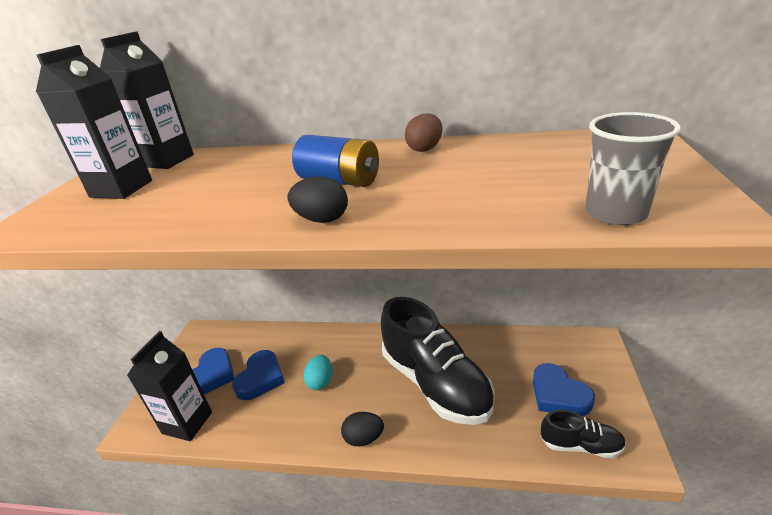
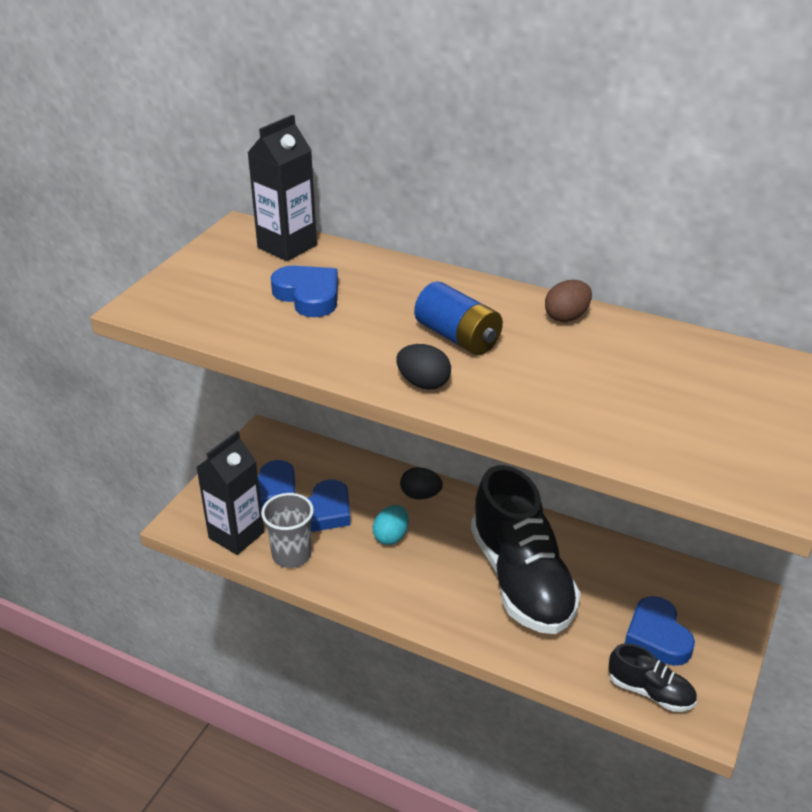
camera: 15 degrees right, 5 degrees up
black carton [36,45,152,199] -> none
black egg [341,412,384,446] -> black egg moved to [400,467,443,499]
grey cup [585,112,681,225] -> grey cup moved to [261,493,314,568]
none -> blue heart [271,266,338,317]

